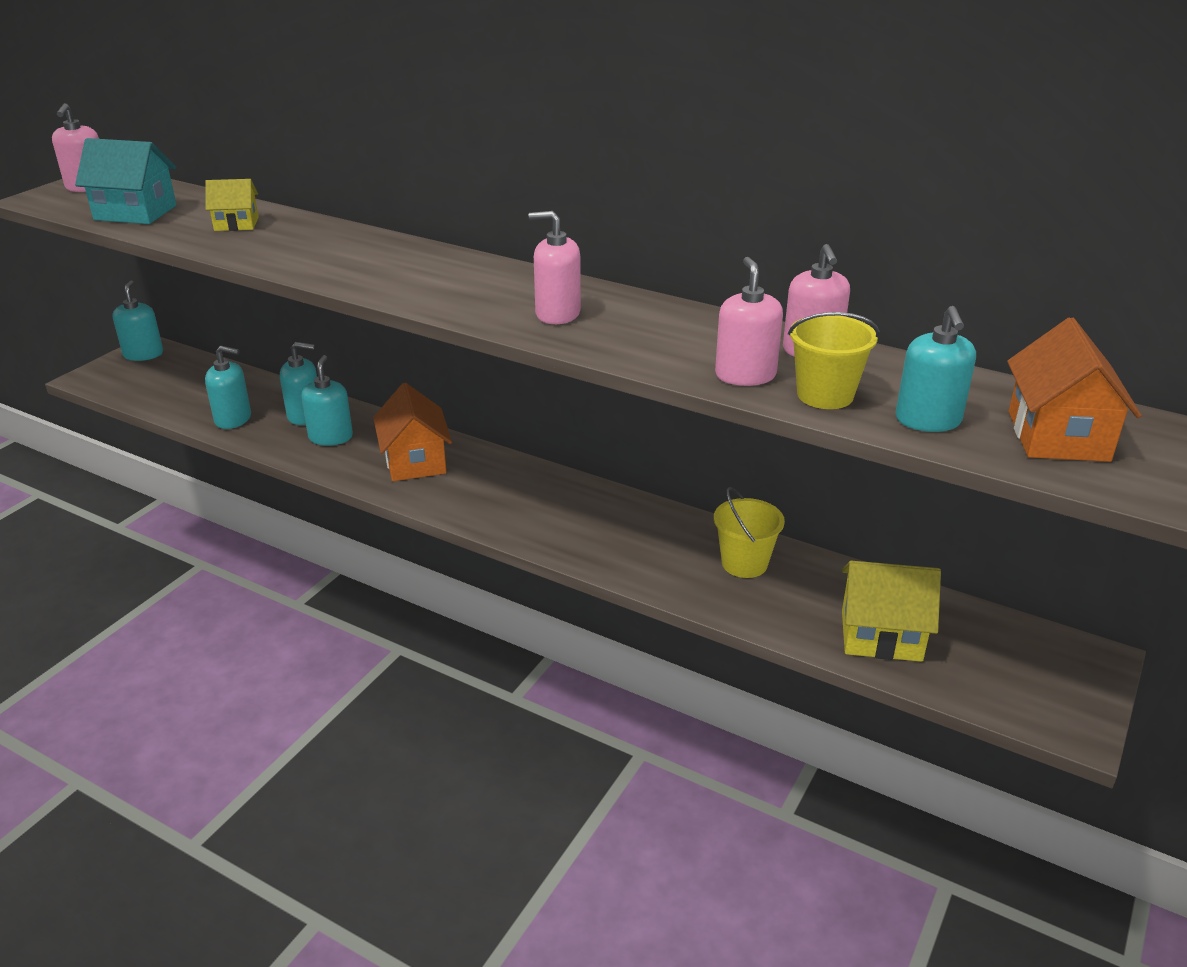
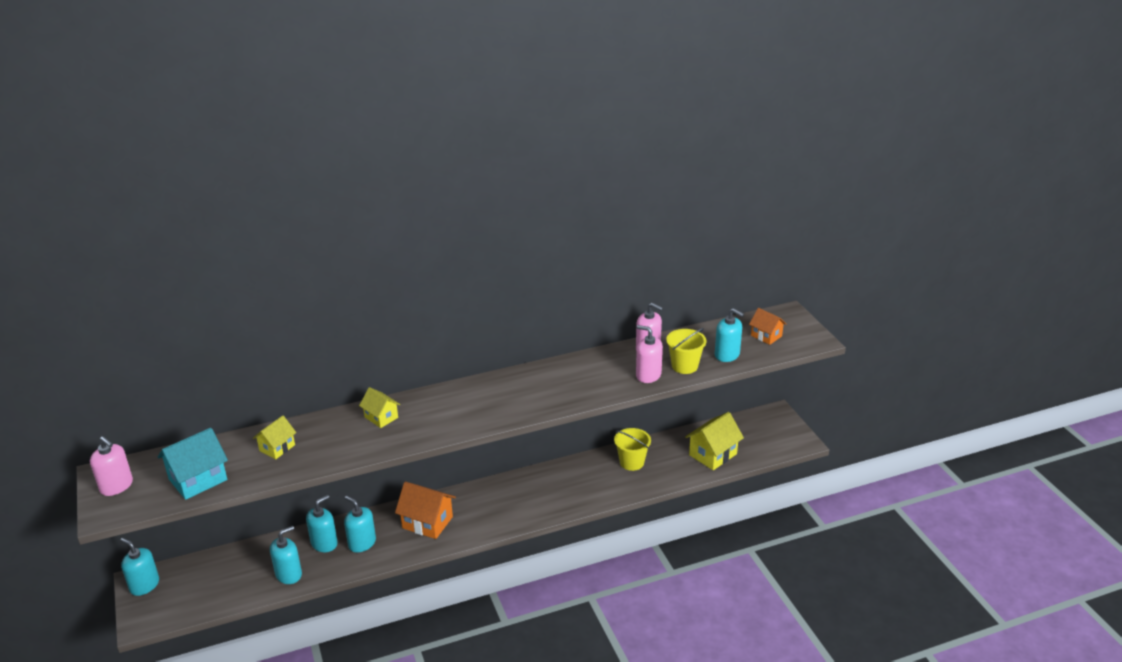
camera: 50 degrees left, 0 degrees up
pink soap dispenser [529,211,581,324] -> none
orange house [1007,317,1142,462] -> orange house [749,308,786,345], size x0.61
none -> yellow house [359,387,400,428]

